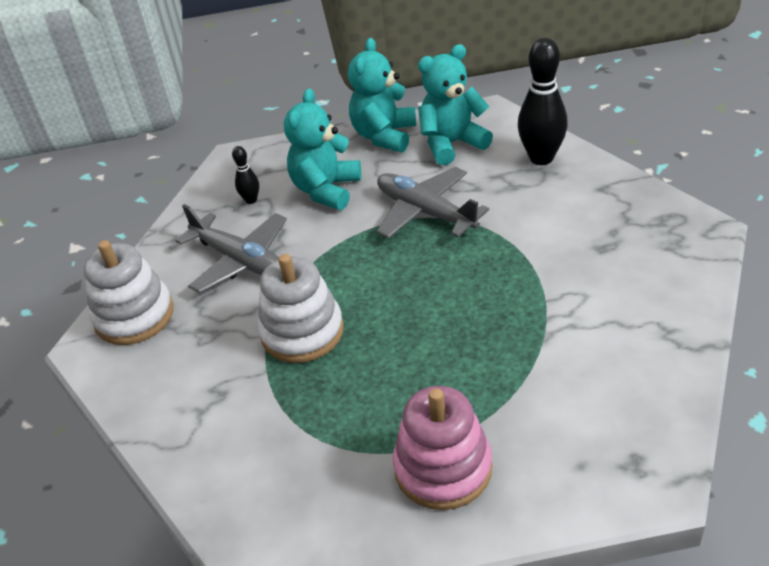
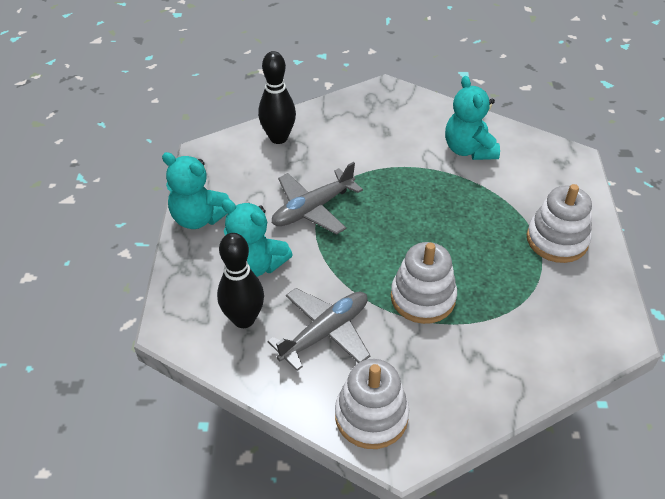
camera: 85 degrees left, 5 degrees up
black bowling pin [232,146,259,204] -> black bowling pin [217,233,264,328], size x2.03
pink stacking toy [393,386,492,510] -> white stacking toy [527,184,592,263]
turquoise teddy bear [418,44,493,165] -> turquoise teddy bear moved to [445,76,500,160]

